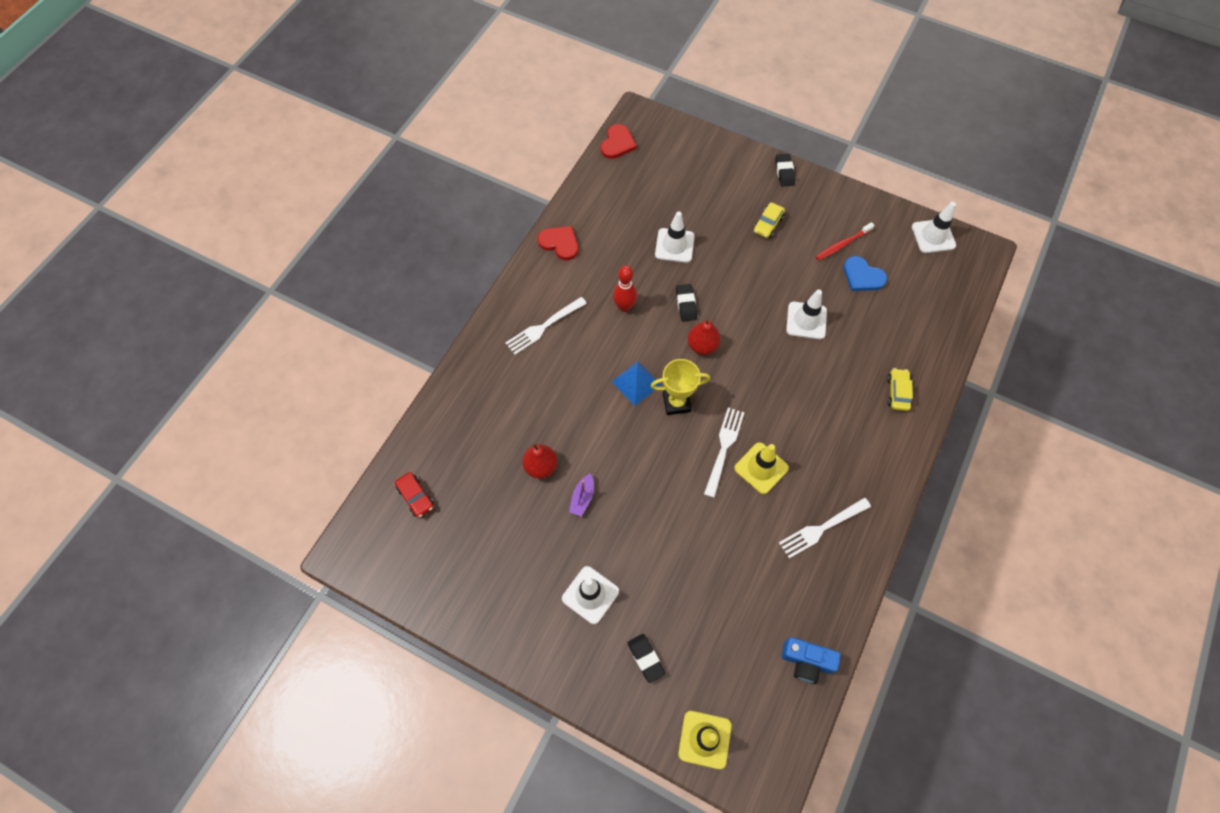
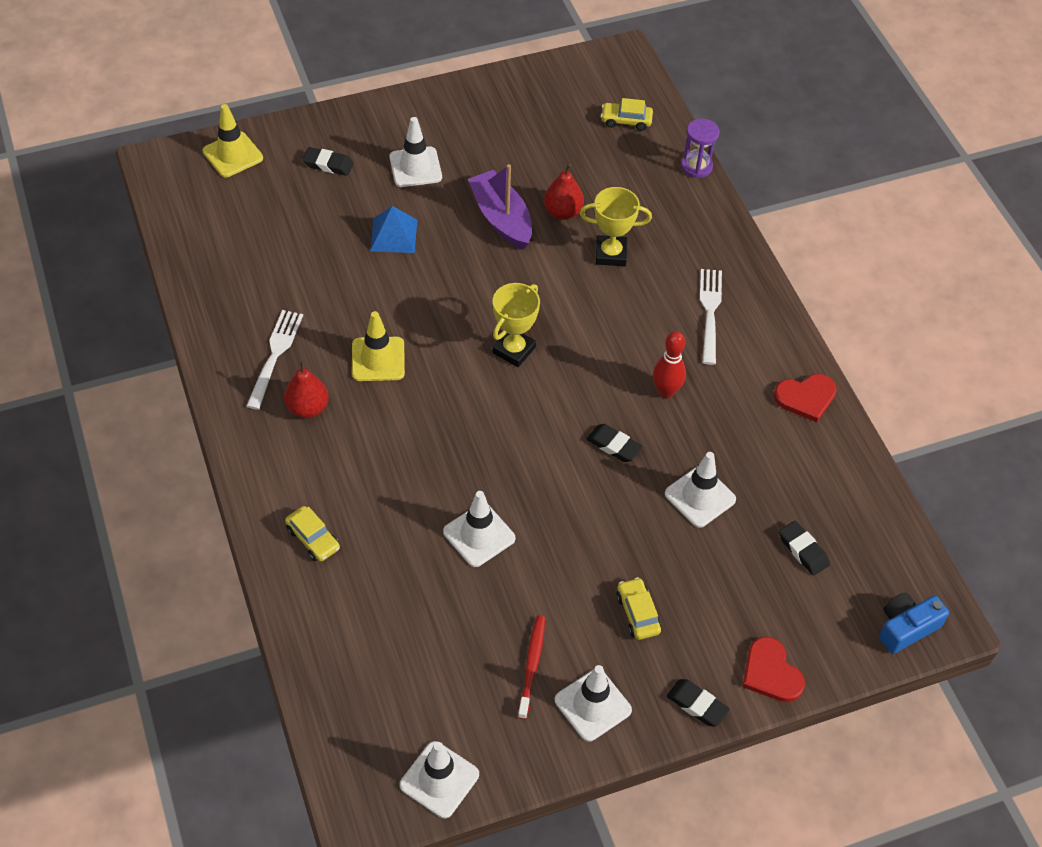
camera: 130 degrees right, 10 degrees down
red car [395,472,434,518] -> yellow car [601,98,653,131]
purple boat [569,473,594,516] -> purple boat [468,164,532,250], size x1.97
red heart [601,124,637,159] -> red heart moved to [742,637,805,702]
blue pyramid [611,361,661,406] -> blue pyramid moved to [370,206,417,253]
red pear [688,319,720,355] -> red pear moved to [284,361,329,418]
white fork [704,407,745,498] -> none
blue camera [781,637,841,684] -> blue camera moved to [879,592,949,654]
blue heart [844,256,887,291] -> none
none -> white traffic cone [555,665,632,741]
none -> yellow trophy [580,187,652,266]
none -> purple hourglass [681,119,719,178]
none -> black eraser [779,521,830,576]

